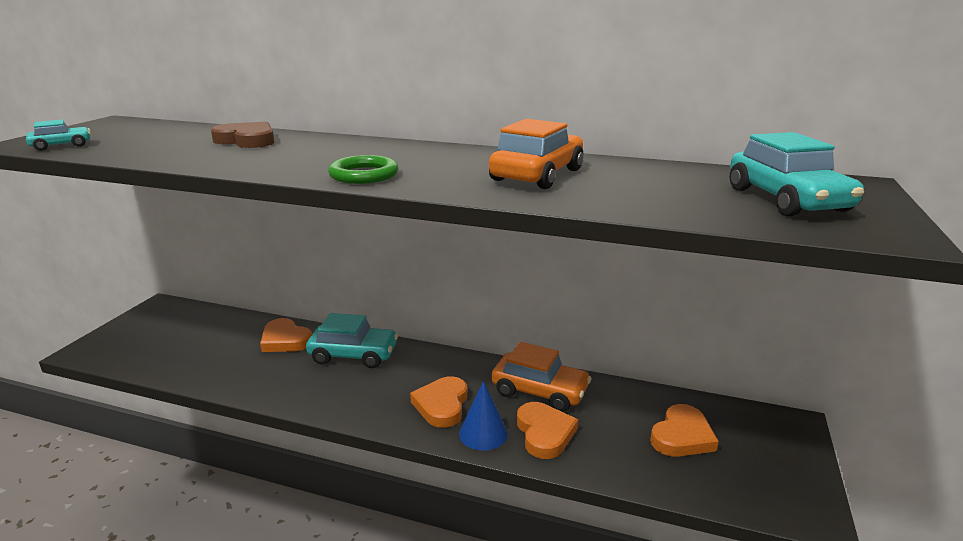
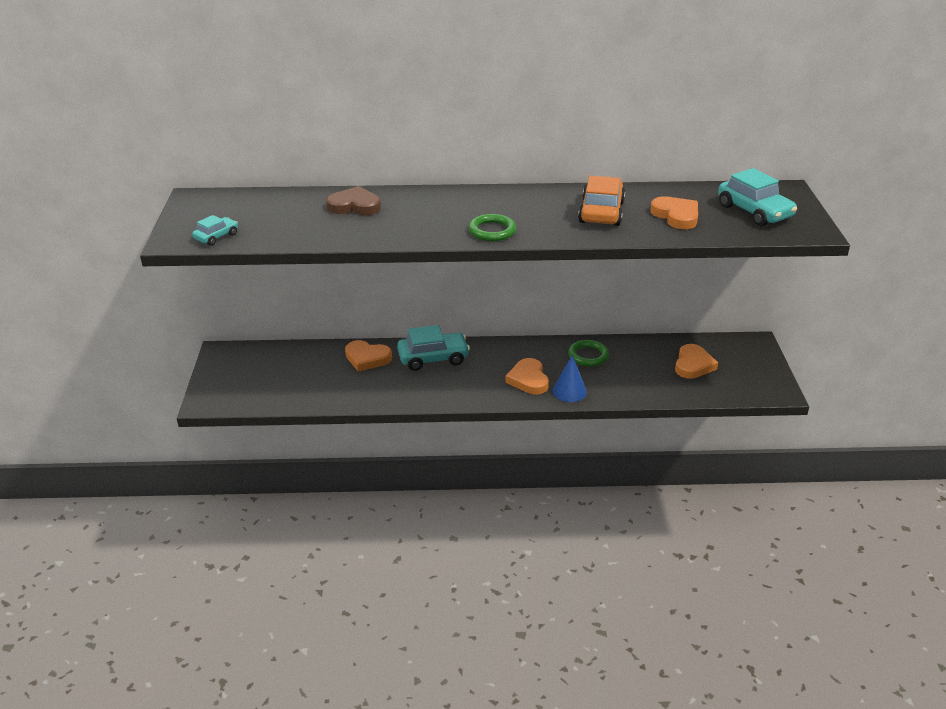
camera: 20 degrees left, 10 degrees up
orange car [491,342,591,412] -> green ring [568,340,609,367]
orange heart [517,402,578,459] -> orange heart moved to [650,196,698,229]

